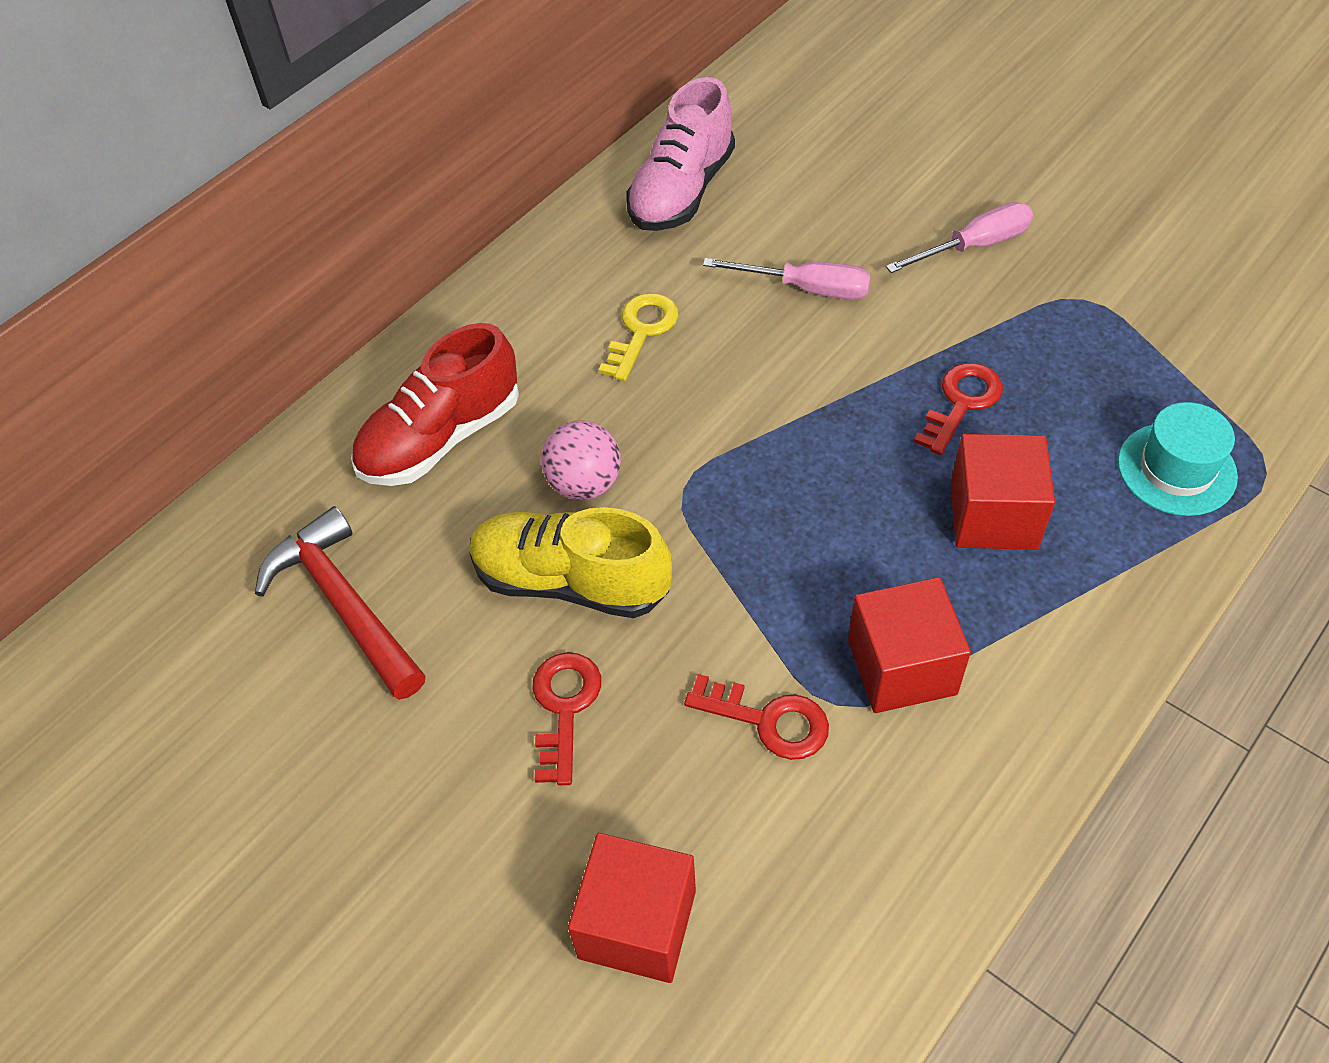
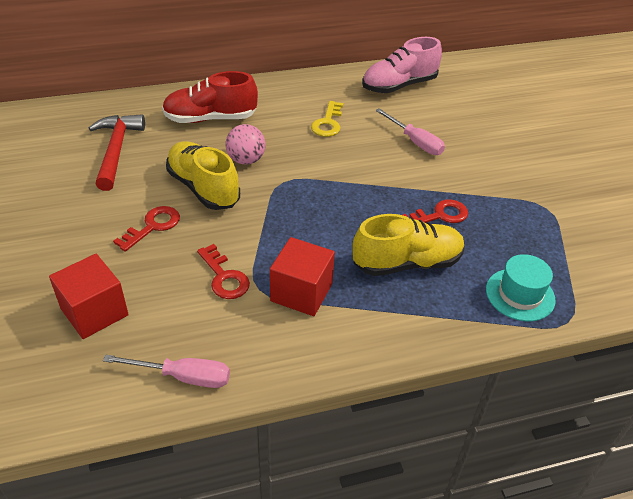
camera: 30 degrees right, 10 degrees down
yellow key [599,293,678,381] -> yellow key turned 135 degrees clockwise [311,101,343,137]
pink screwdriver [886,202,1033,273] -> pink screwdriver moved to [103,355,230,388]
red cube [950,434,1055,550] -> yellow shoe [353,214,465,276]

